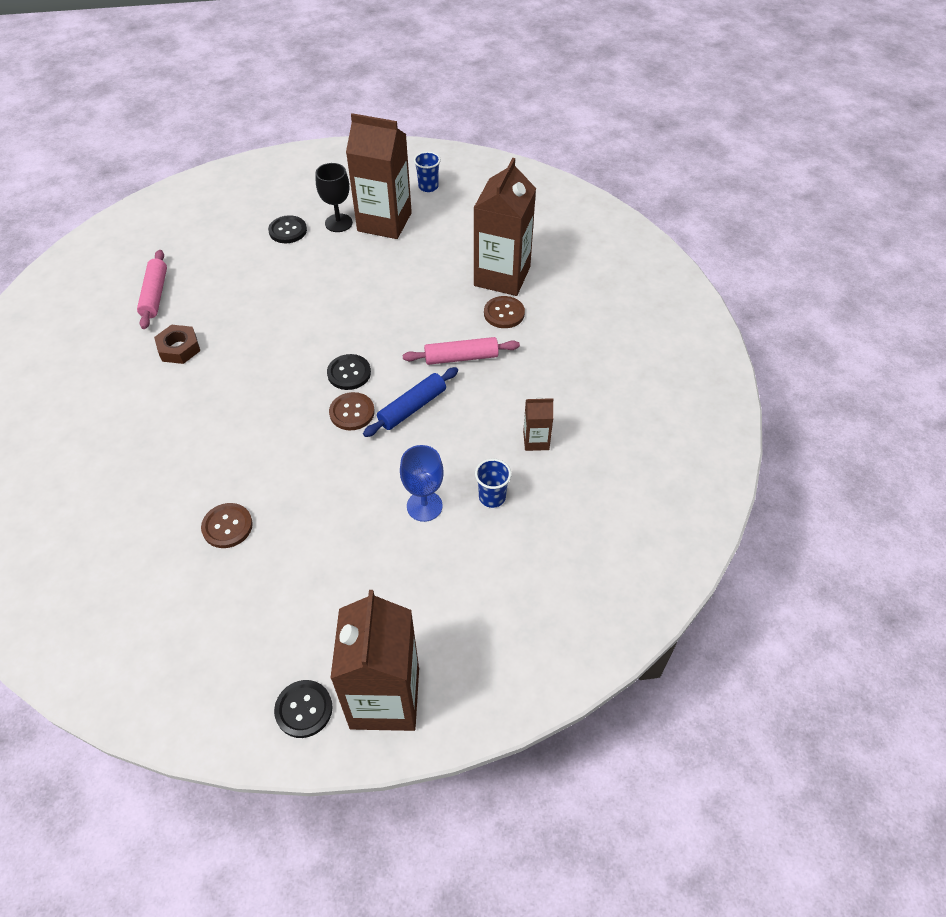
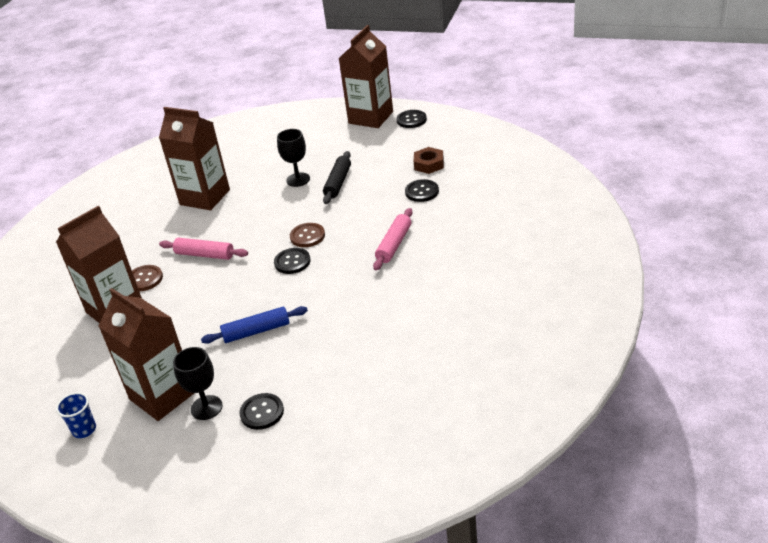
camera: 150 degrees left, 15 degrees down
pink rolling pin [137,250,167,329] -> pink rolling pin moved to [373,208,412,270]
brown nut [154,325,200,364] -> brown nut moved to [414,147,444,174]
brown button [201,503,253,548] -> black button [405,179,439,202]
blue rolling pin [363,367,458,437] -> blue rolling pin moved to [201,306,308,344]
blue goblet [400,445,444,522] -> black goblet [277,129,310,187]
blue cup [475,459,511,508] -> none
brown carton [523,397,553,451] -> brown carton [159,107,230,210], size x2.18
none -> black rolling pin [323,151,351,204]

